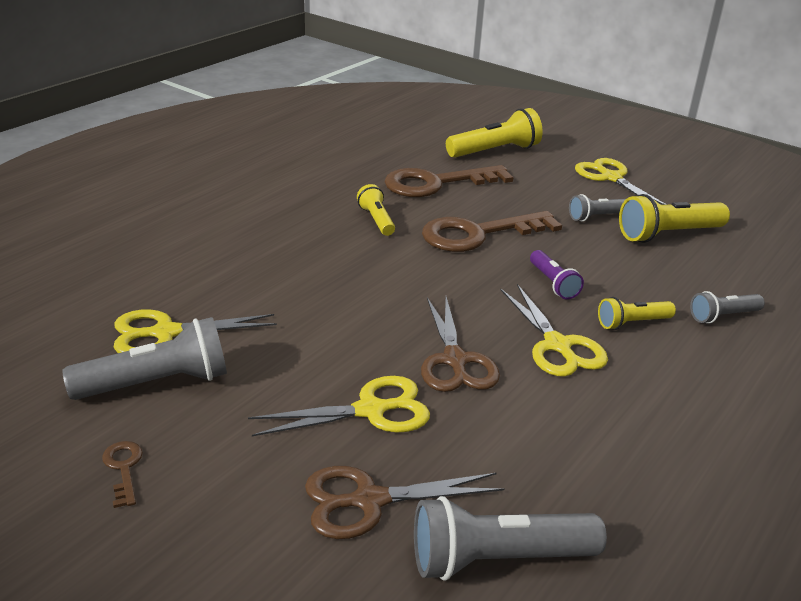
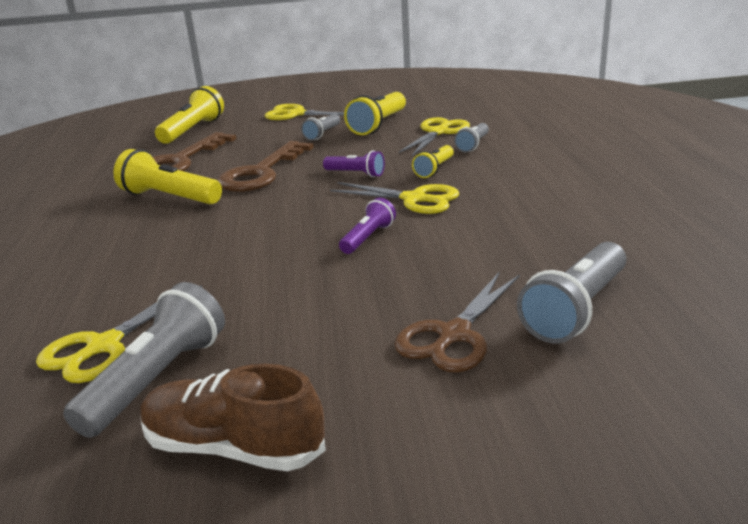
camera: 40 degrees left, 5 degrees down
brown key [102,441,143,508] -> brown shoe [140,364,326,471]
yellow scissors [248,376,430,436] -> yellow scissors moved to [399,117,470,156]
yellow flashlight [357,184,395,236] -> yellow flashlight [113,149,222,204], size x1.71
brown scissors [421,297,500,392] -> purple flashlight [339,198,396,254]

